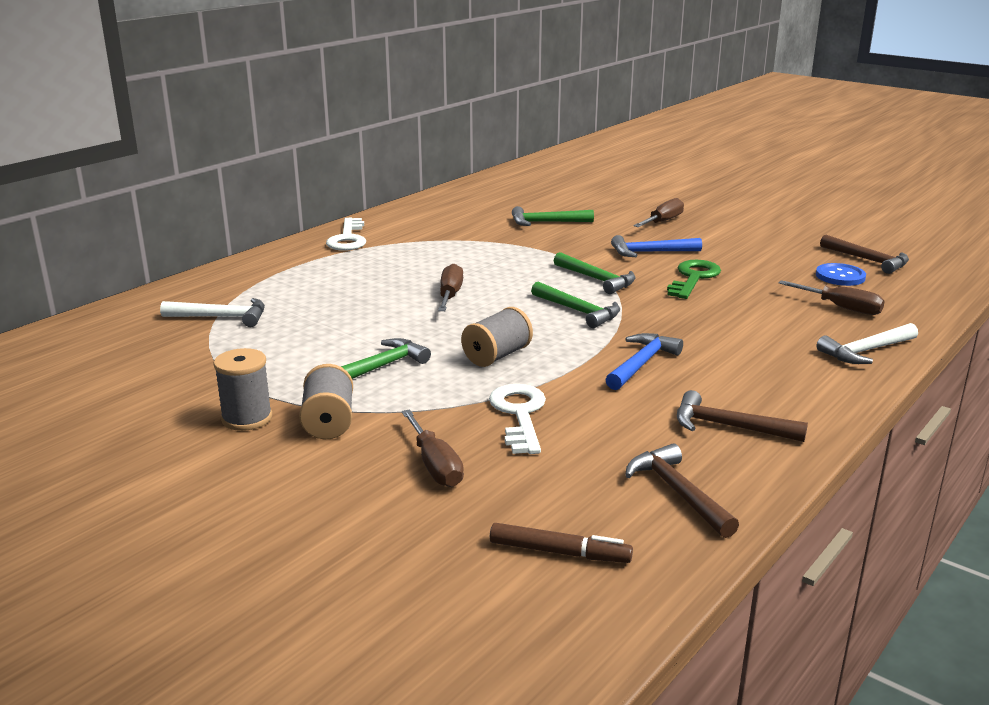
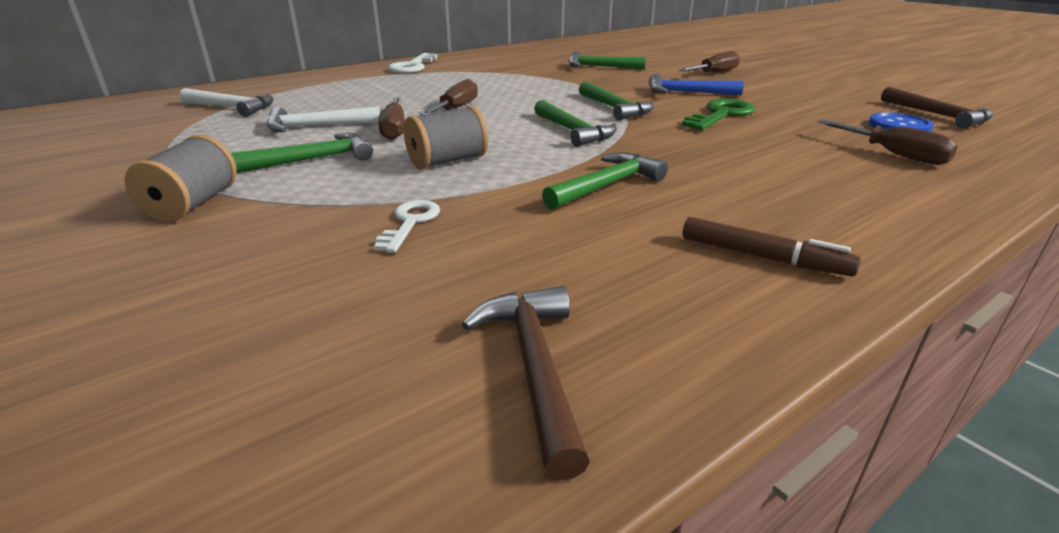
camera: 15 degrees right, 5 degrees up
grey spool [213,348,272,431] -> none
brown screwdriver [402,409,464,487] -> brown screwdriver moved to [378,97,405,140]
white key [489,384,546,454] -> white key [374,200,440,253], size x0.63
brown marker [490,523,633,563] -> brown marker moved to [682,217,861,276]
blue hammer [605,333,683,390] -> green hammer [542,152,668,210]
brown hammer [677,390,808,442] -> none
white hammer [816,323,918,364] -> white hammer moved to [267,106,380,132]

